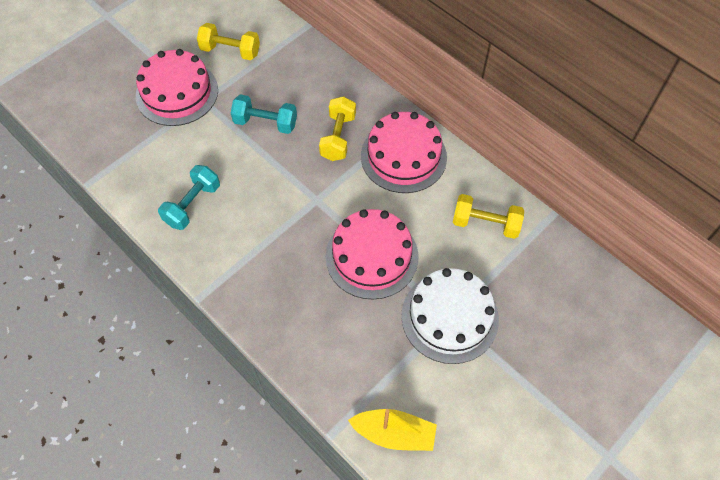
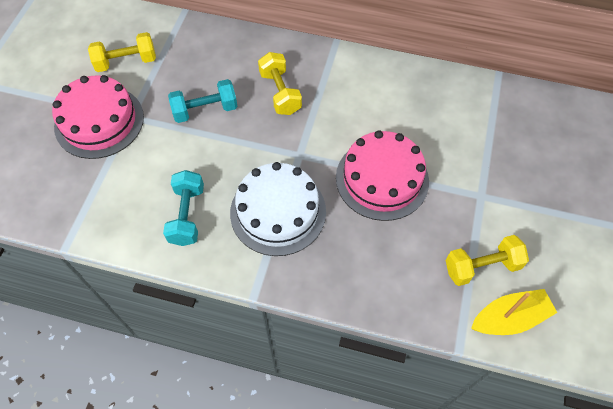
camera: 30 degrees left, 0 degrees up
pink cake [361,112,447,193] -> none
white cake [401,268,499,364] -> white cake moved to [230,162,326,256]
yellow dumbbell [453,194,524,239] -> yellow dumbbell moved to [445,235,529,286]

